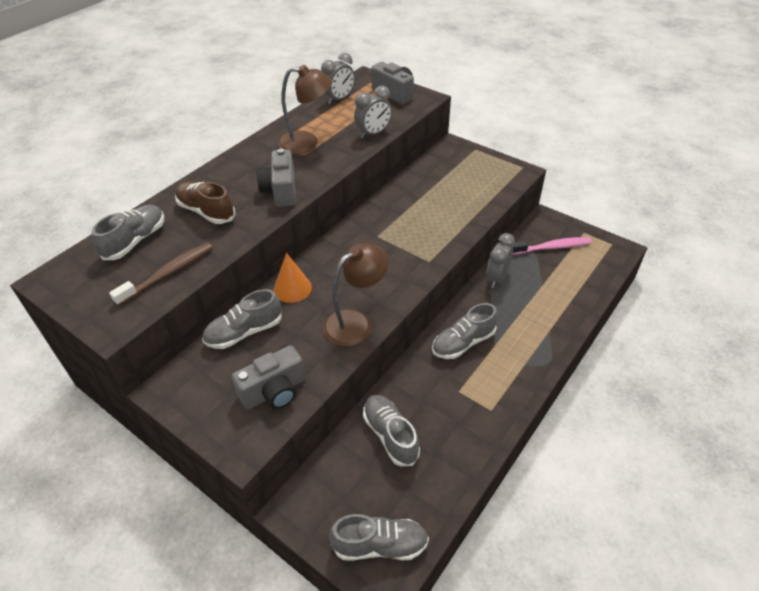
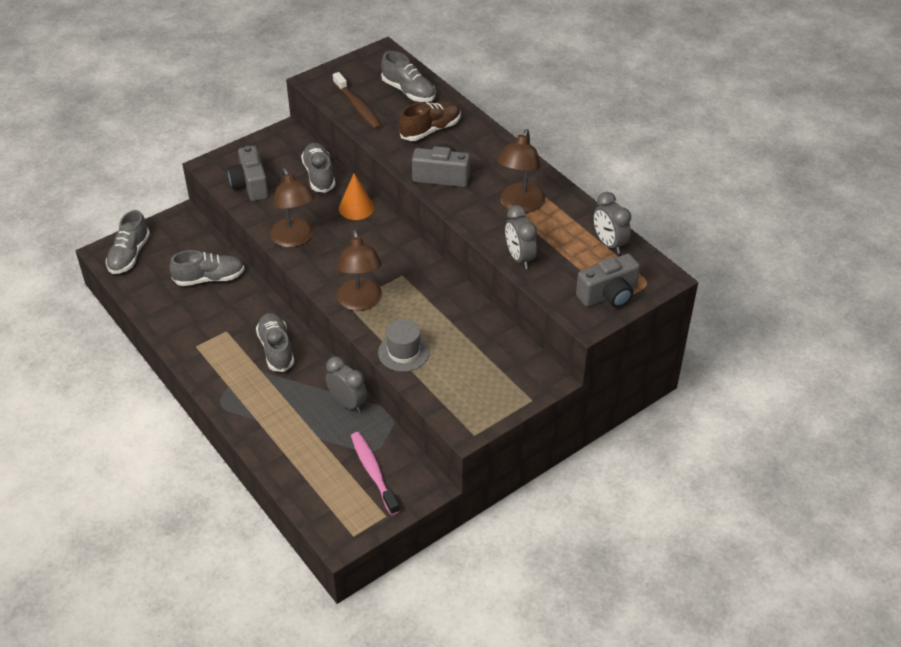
camera: 105 degrees right, 0 degrees up
pink toothbrush [511,237,592,255] -> pink toothbrush turned 150 degrees clockwise [351,432,400,515]
none -> brown lamp [337,230,382,311]
none -> grey hat [378,319,430,372]

